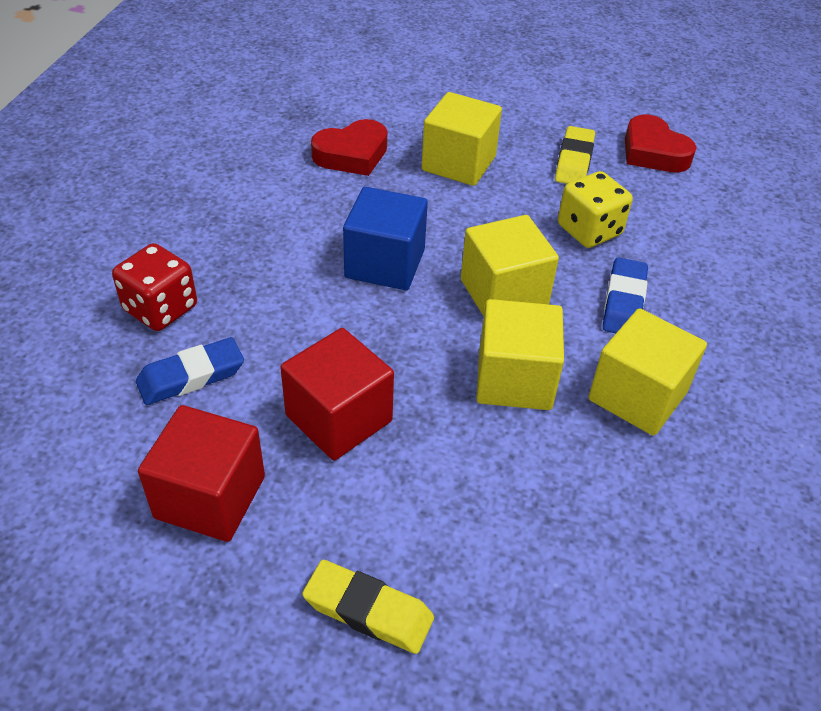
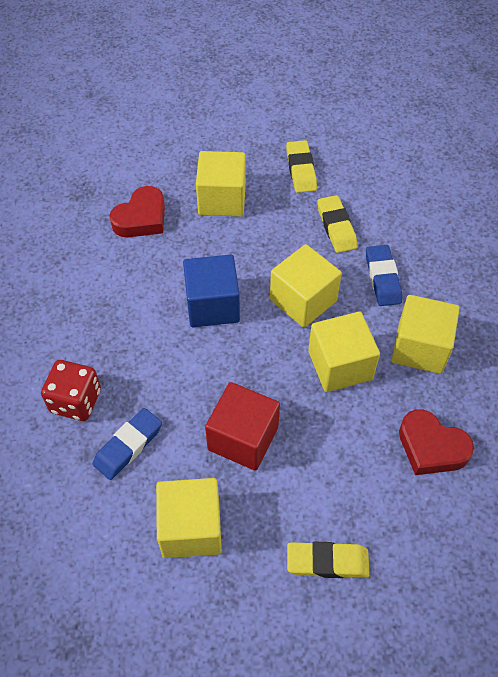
camera: 20 degrees left, 10 degrees up
red cube [138,405,265,542] -> yellow cube [156,478,222,558]
yellow dice [558,171,633,248] -> yellow eraser [317,195,357,253]
red heart [625,115,697,172] -> red heart moved to [399,409,474,475]

